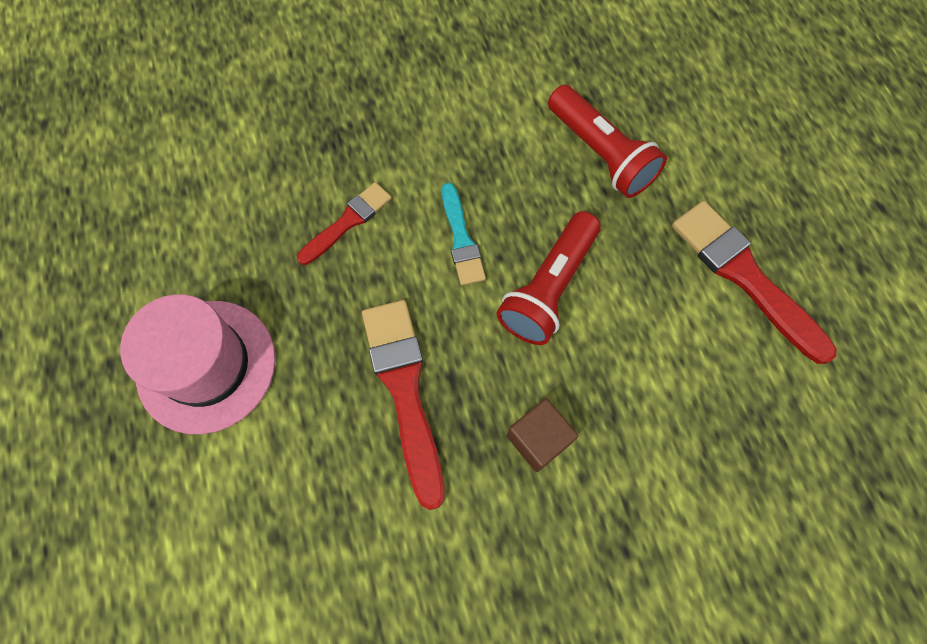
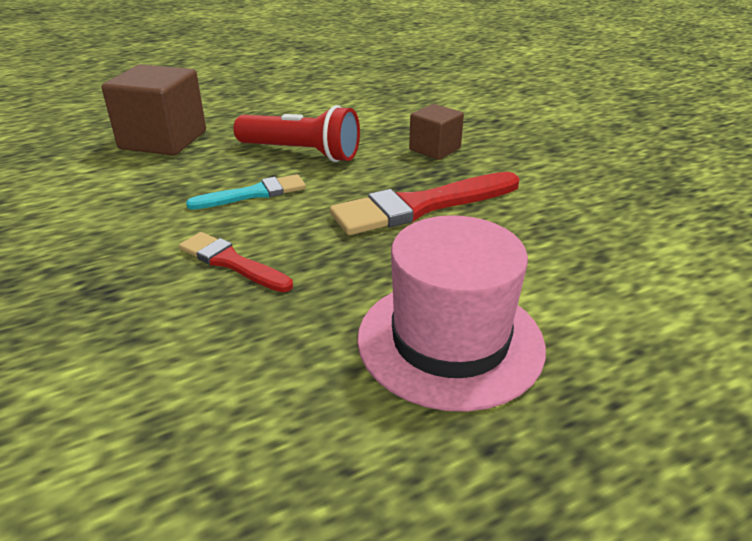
camera: 100 degrees left, 35 degrees down
red flashlight [548,85,667,198] -> brown cube [102,64,206,156]
red brush [672,201,837,364] -> none

